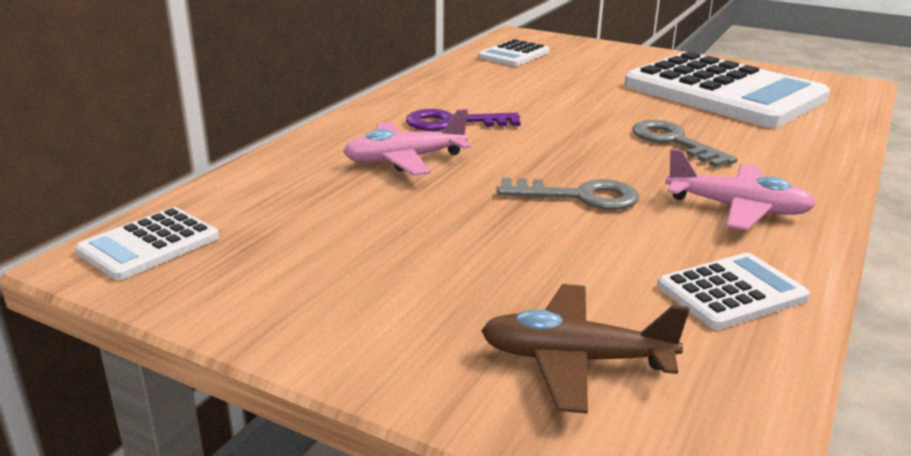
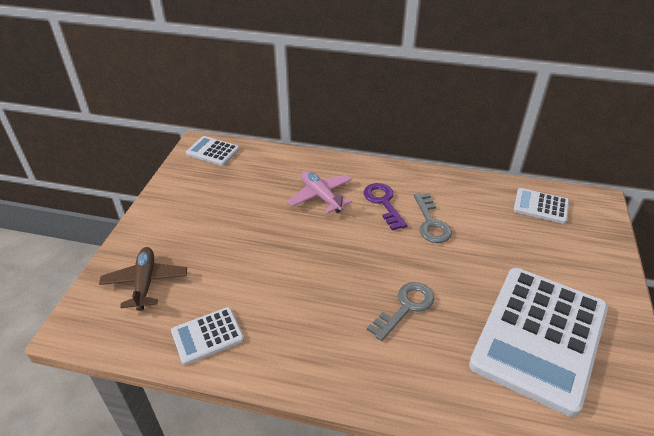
camera: 75 degrees right, 15 degrees up
grey key [498,178,639,210] -> grey key moved to [414,193,452,243]
white calculator [657,253,810,330] -> white calculator turned 105 degrees clockwise [171,307,244,365]
pink plane [665,148,816,230] -> none

